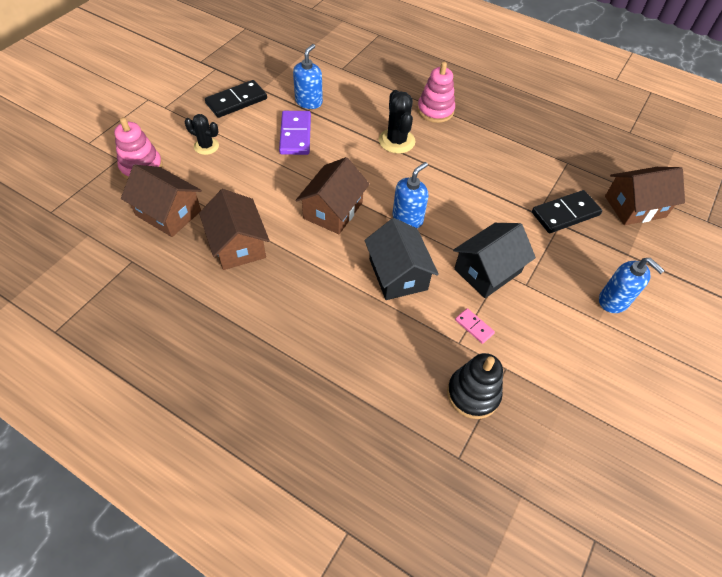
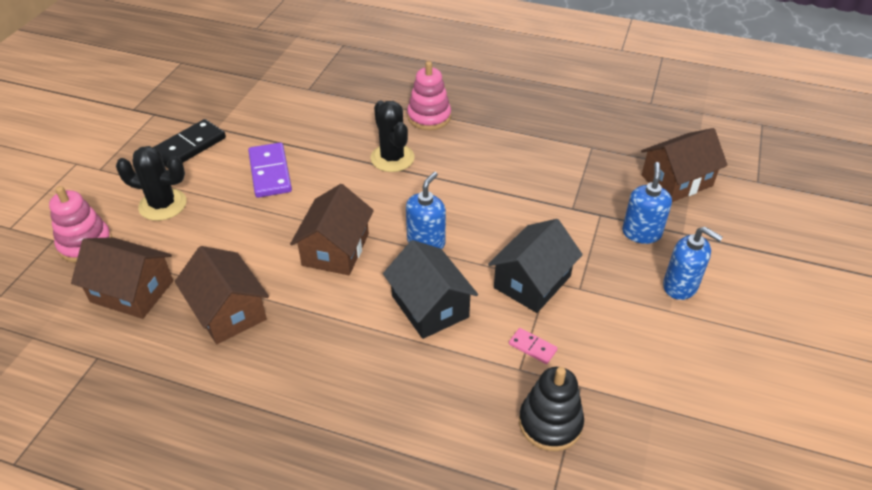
camera: 10 degrees left, 10 degrees down
black cactus [185,114,219,155] -> black cactus [116,146,187,221], size x1.52
blue soap dispenser [293,44,323,109] -> blue soap dispenser moved to [622,162,672,244]
black domino [532,190,602,233] -> none

